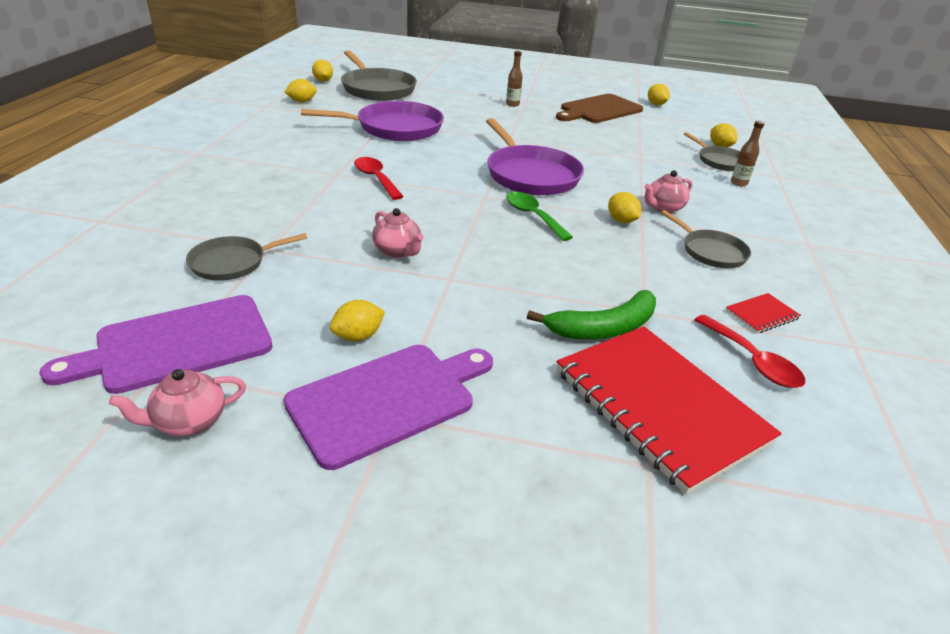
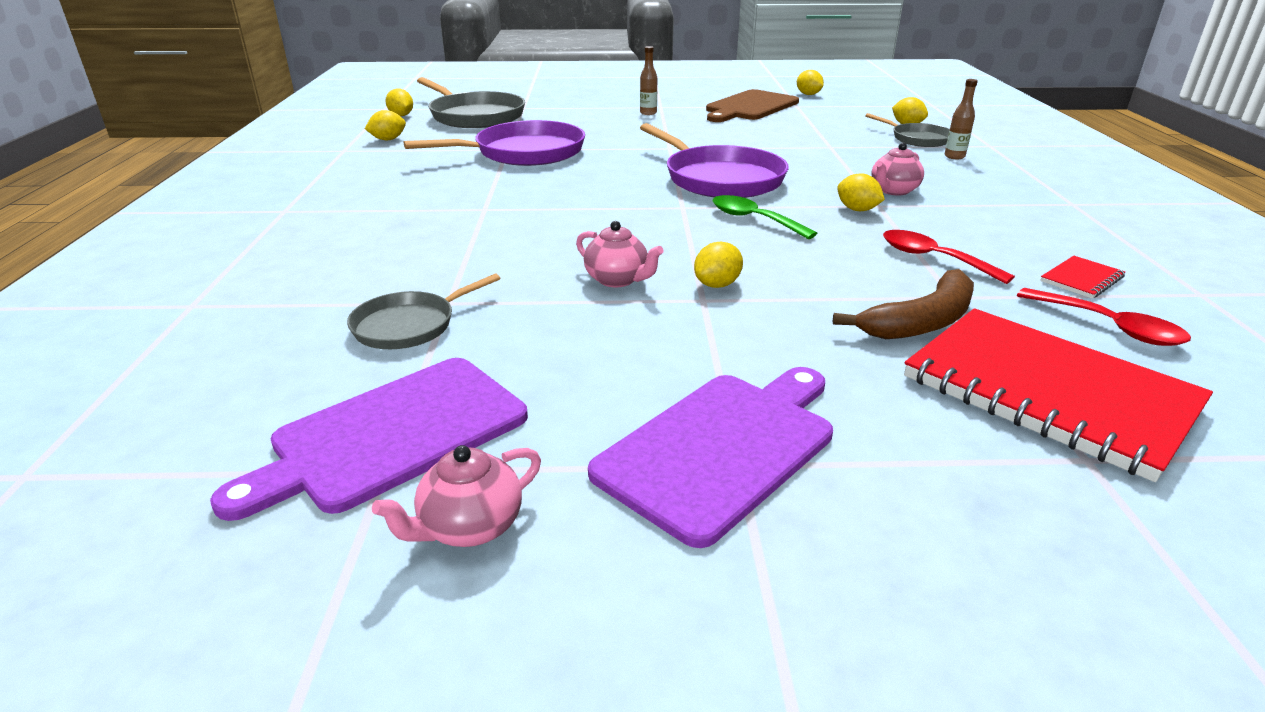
camera: 10 degrees left, 5 degrees down
yellow lemon [330,300,385,341] -> yellow lemon moved to [694,242,743,288]
red spoon [354,157,404,200] -> red spoon moved to [883,230,1015,284]
green banana [527,290,656,339] -> brown banana [833,269,974,339]
grey pan [661,210,751,268] -> none

